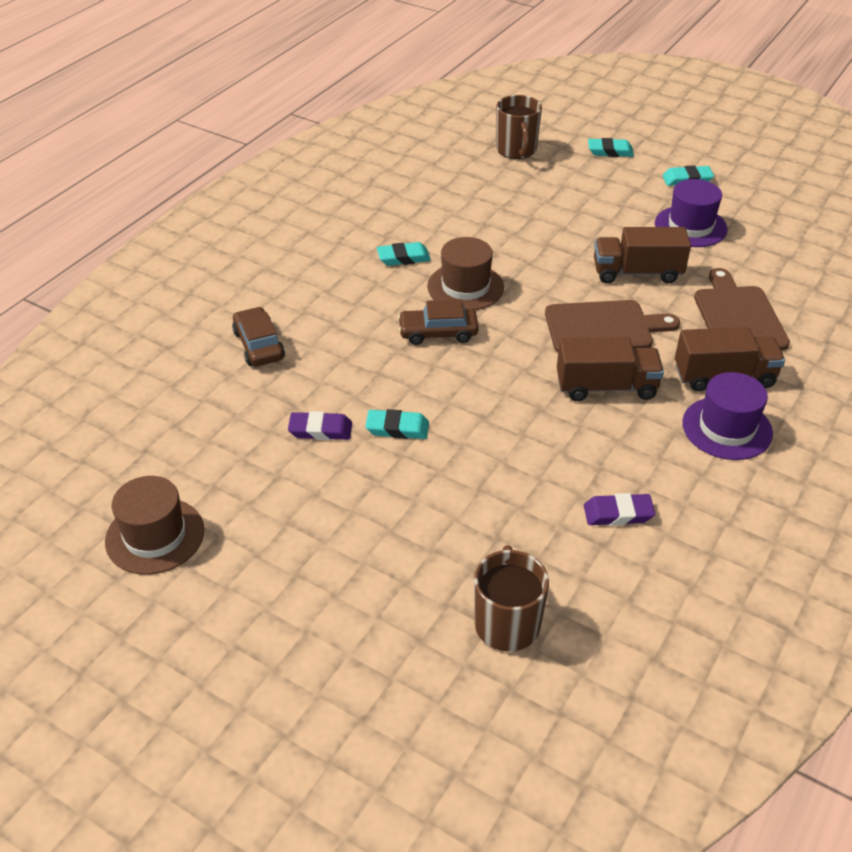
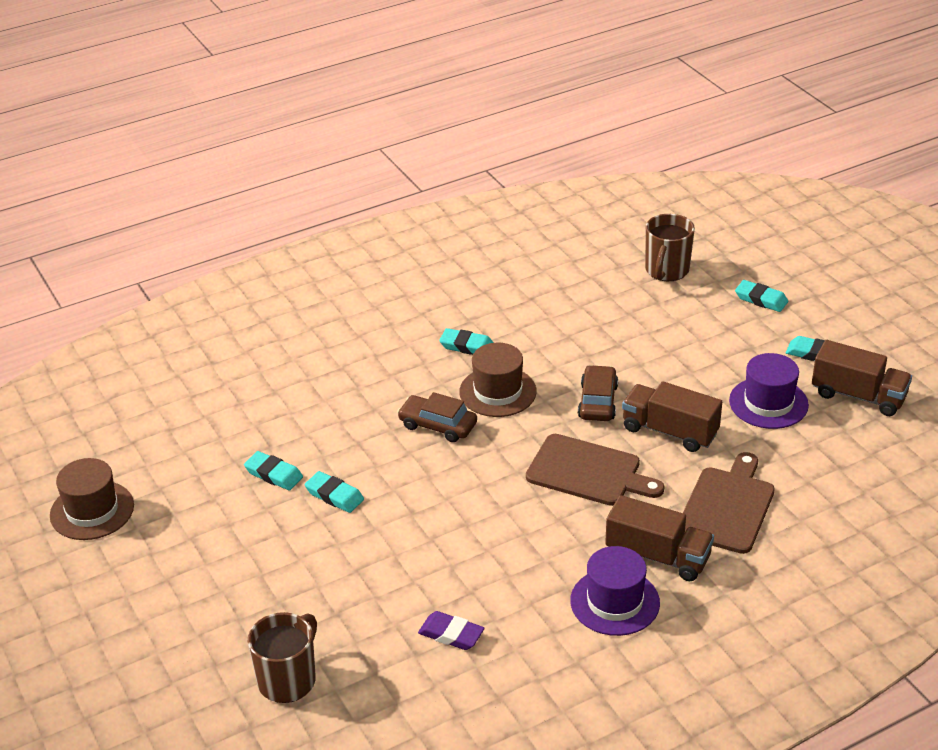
camera: 30 degrees right, 5 degrees down
brown car [232,307,285,366] -> brown car moved to [578,365,618,421]
purple eraser [288,411,352,440] -> turquoise eraser [244,451,303,490]
brown truck [557,337,664,401] -> brown truck moved to [812,340,912,416]

